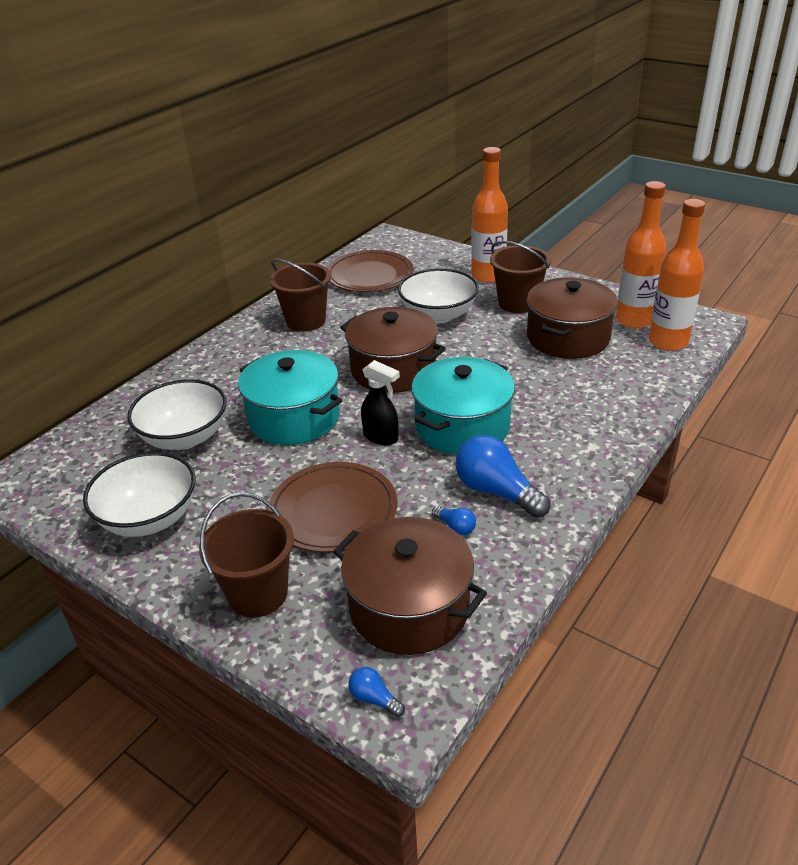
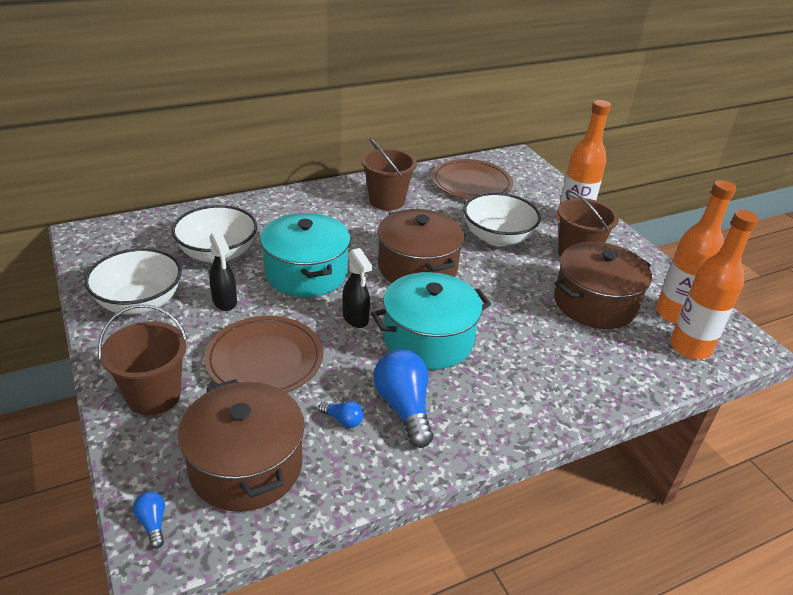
camera: 25 degrees right, 0 degrees up
blue light bulb [432,506,476,535] -> blue light bulb turned 45 degrees counterclockwise [318,401,364,428]
none -> black spray bottle [209,231,237,311]

